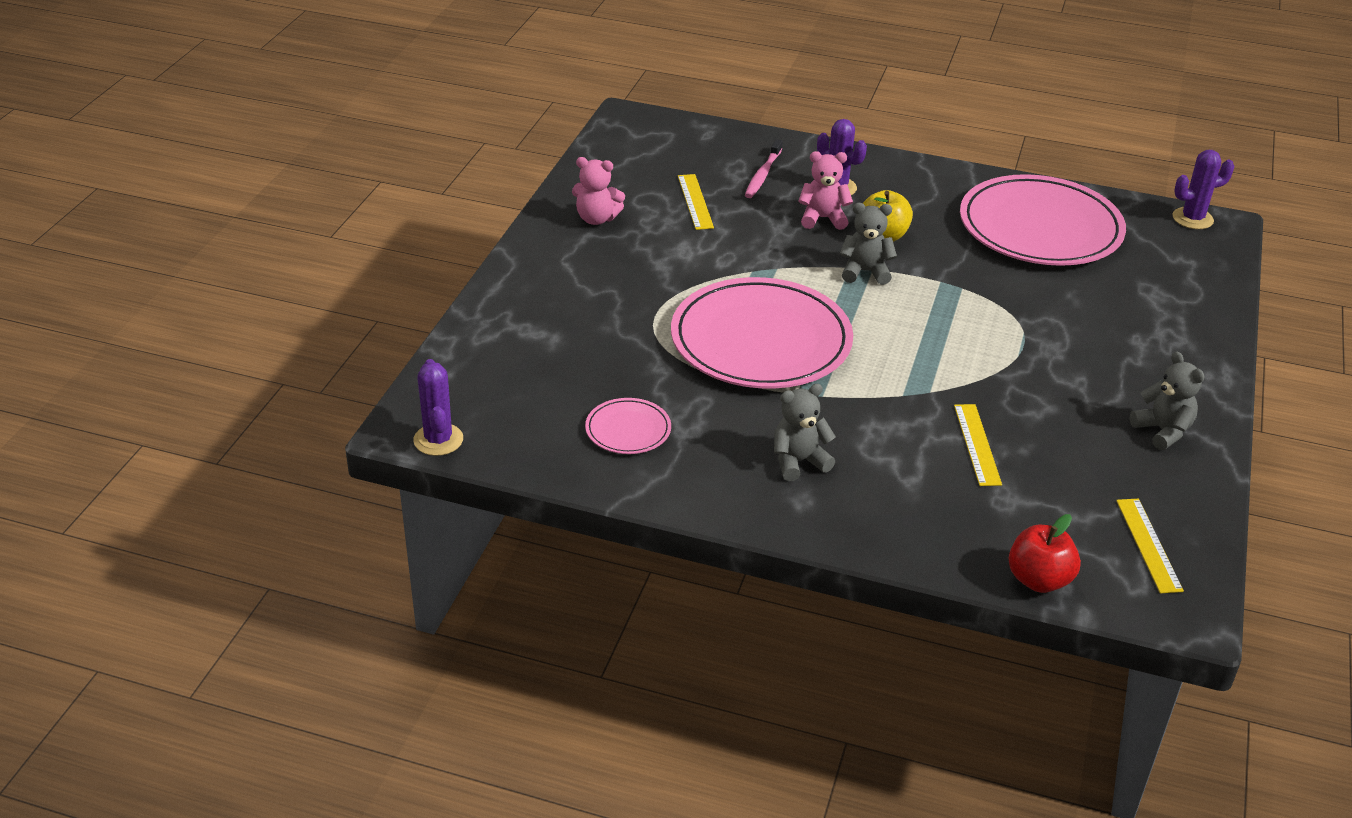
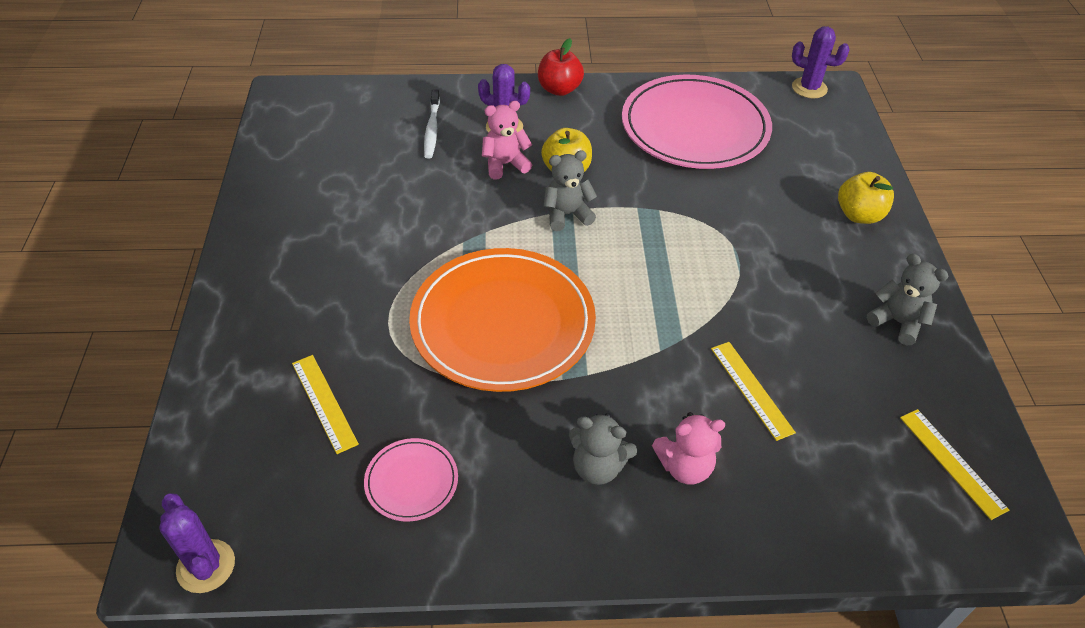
camera: 20 degrees left, 10 degrees up
pink teddy bear [572,157,625,225] -> pink teddy bear moved to [652,412,725,484]
pink plate [671,277,853,389] -> orange plate [409,248,596,392]
yellow ruler [678,174,714,230] -> yellow ruler moved to [292,355,359,454]
pink toothbrush [745,139,783,198] -> white toothbrush [424,89,440,159]
grey teddy bear [774,384,836,481] -> grey teddy bear turned 120 degrees counterclockwise [569,413,637,485]
red apple [1009,514,1081,593] -> red apple moved to [538,38,584,96]
purple cactus [1172,150,1234,229] -> purple cactus turned 60 degrees clockwise [792,26,850,98]
none -> yellow apple [838,172,894,224]

